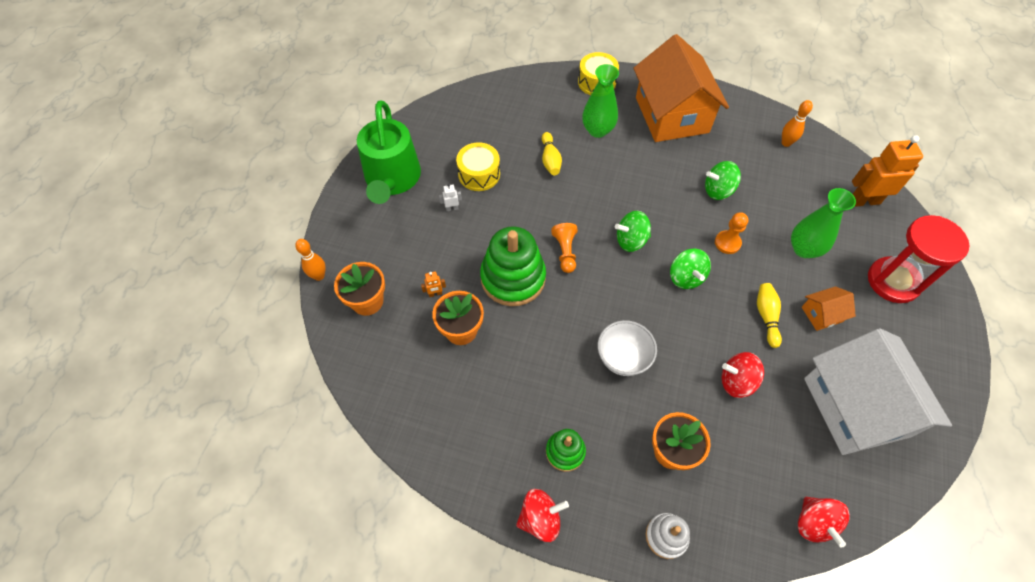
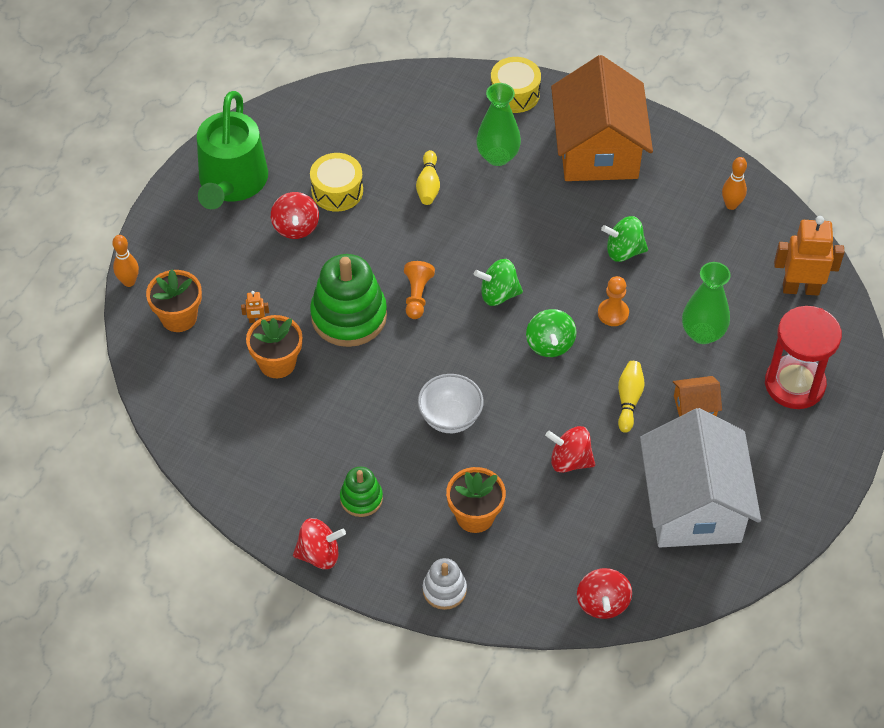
camera: 10 degrees right, 5 degrees down
white robot [439,184,462,211] -> red spinning top [271,192,319,239]

